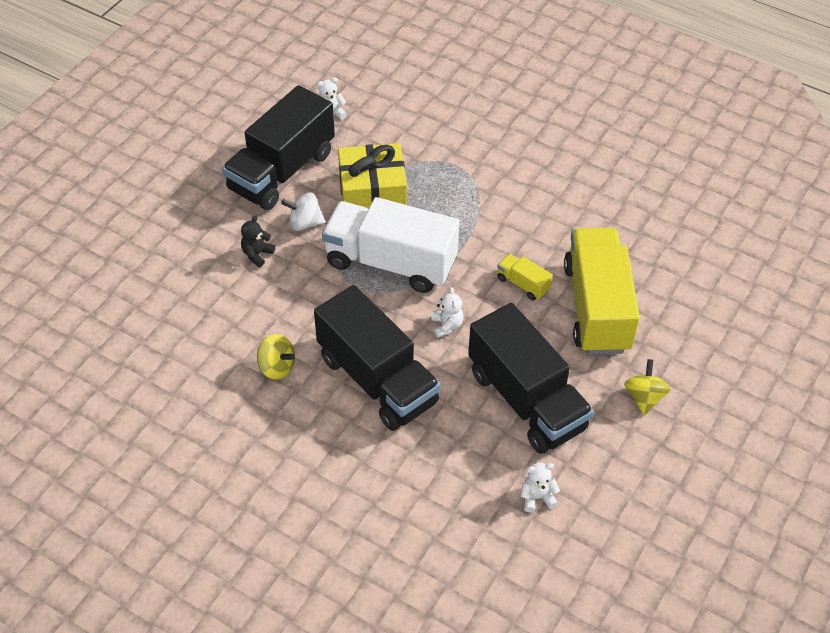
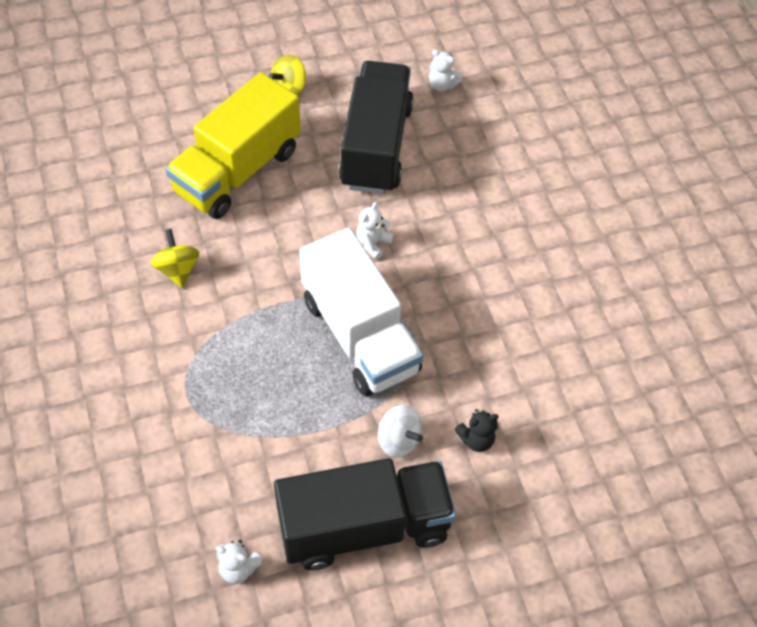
camera: 140 degrees left, 5 degrees up
yellow spinning top [257,334,295,380] -> yellow spinning top moved to [151,229,199,288]
black truck [314,285,441,431] -> none
yellow gift [338,143,407,209] -> none
yellow truck [497,254,553,300] -> none

